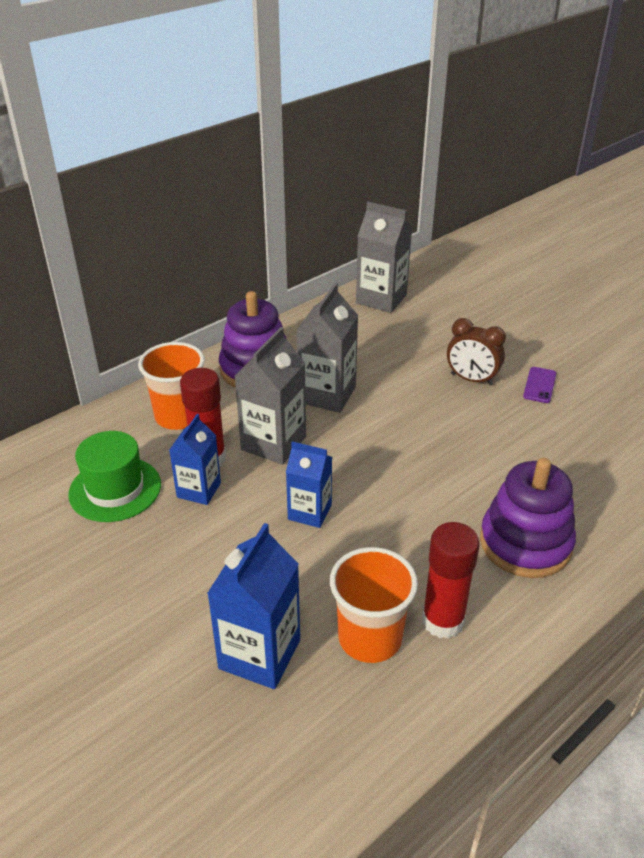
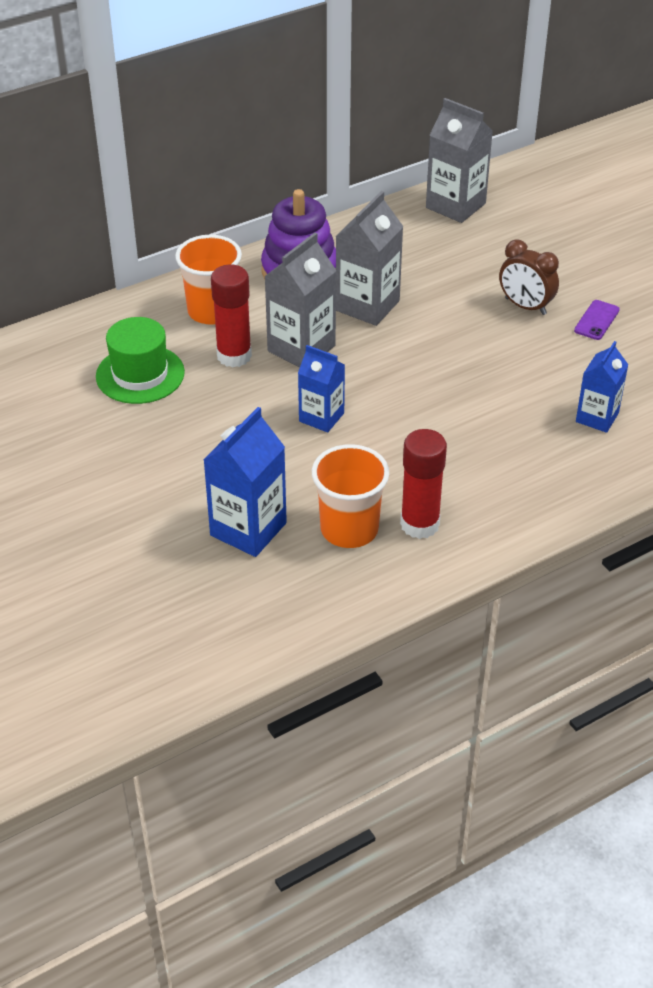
camera: 10 degrees right, 5 degrees up
blue carton [169,414,221,505] -> blue carton moved to [576,341,628,433]
purple stacking toy [480,458,576,578] -> none

